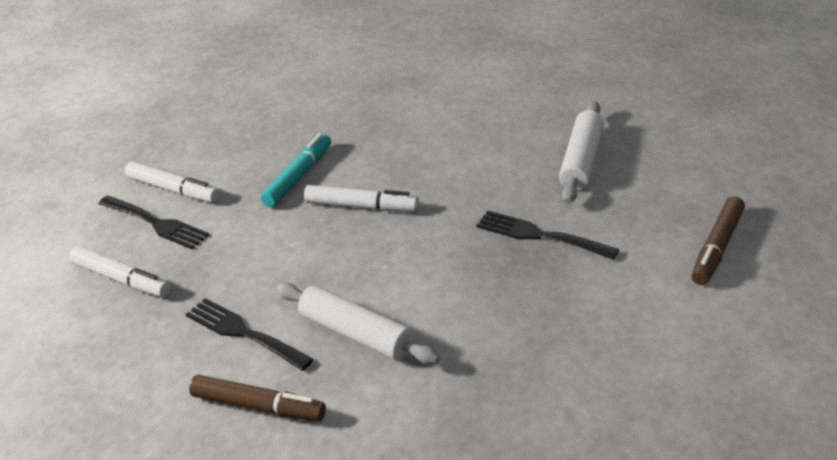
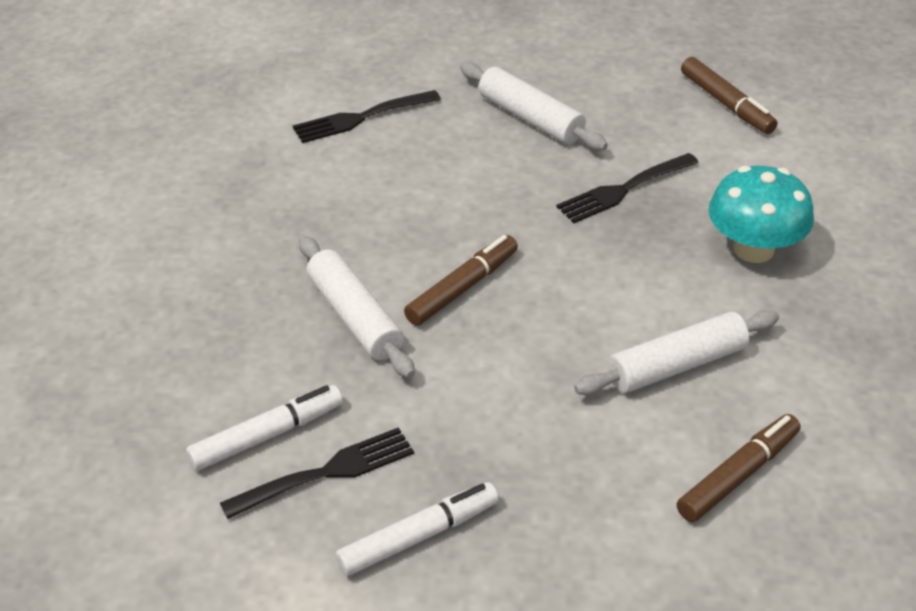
camera: 65 degrees left, 5 degrees up
black fork [185,298,314,371] -> black fork moved to [293,90,441,143]
turquoise marker [261,133,331,207] -> white rolling pin [299,236,415,378]
white marker [304,185,419,211] -> brown marker [404,235,518,326]
none -> turquoise mushroom [708,166,814,263]

